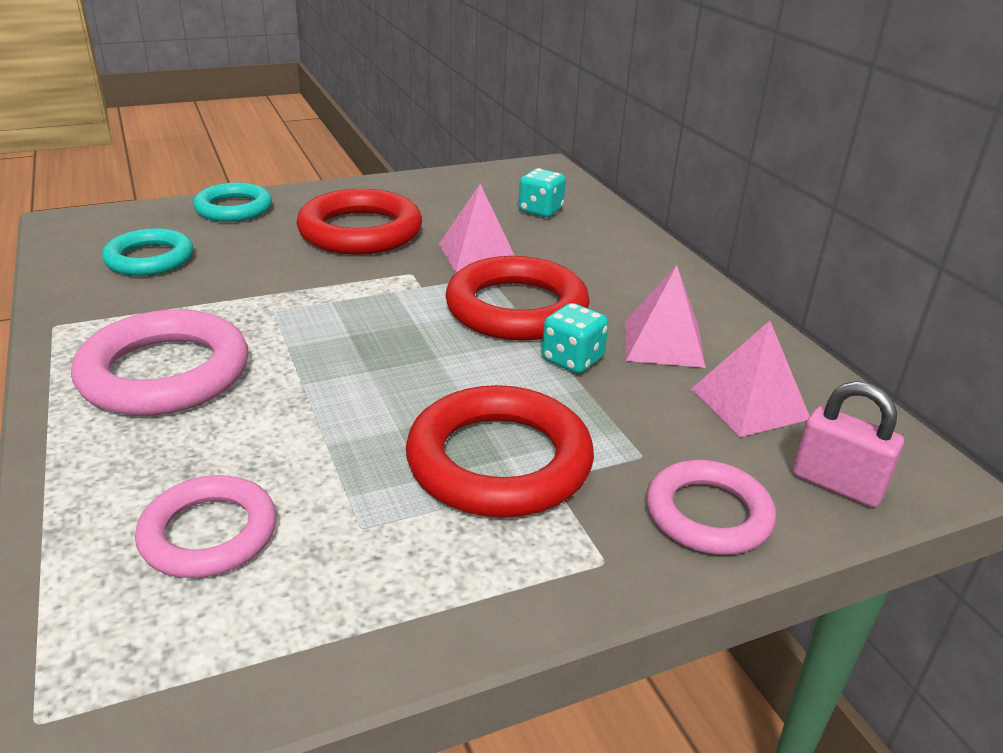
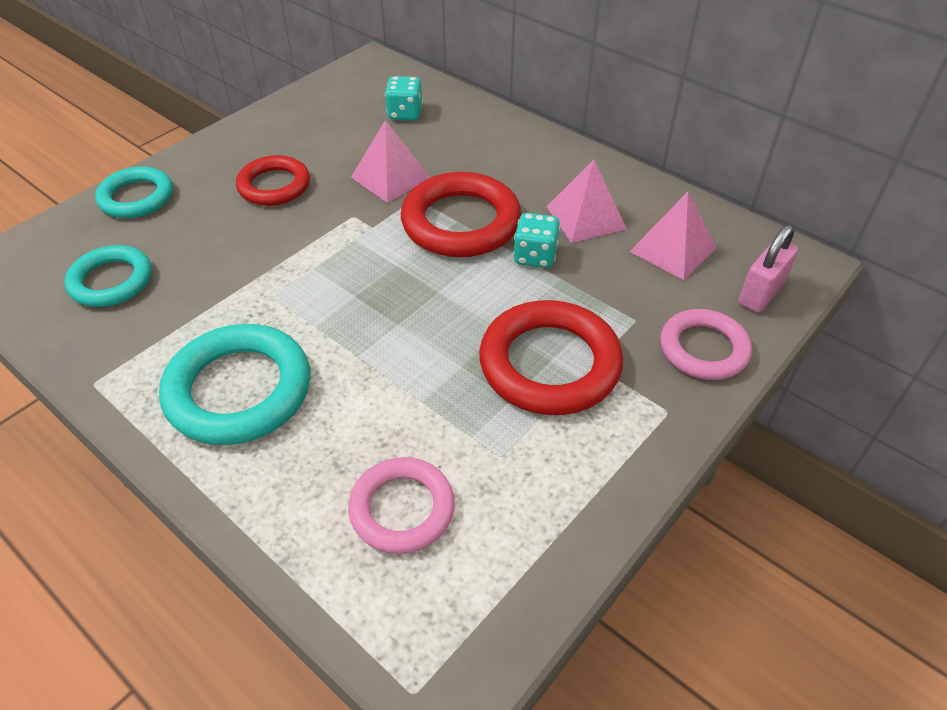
camera: 25 degrees left, 15 degrees up
pink ring [71,309,248,416] -> turquoise ring [159,324,310,445]
red ring [296,189,422,255] -> red ring [236,155,310,206], size x0.64
pink padlock [793,381,904,507] -> pink padlock turned 60 degrees counterclockwise [739,225,799,313]

